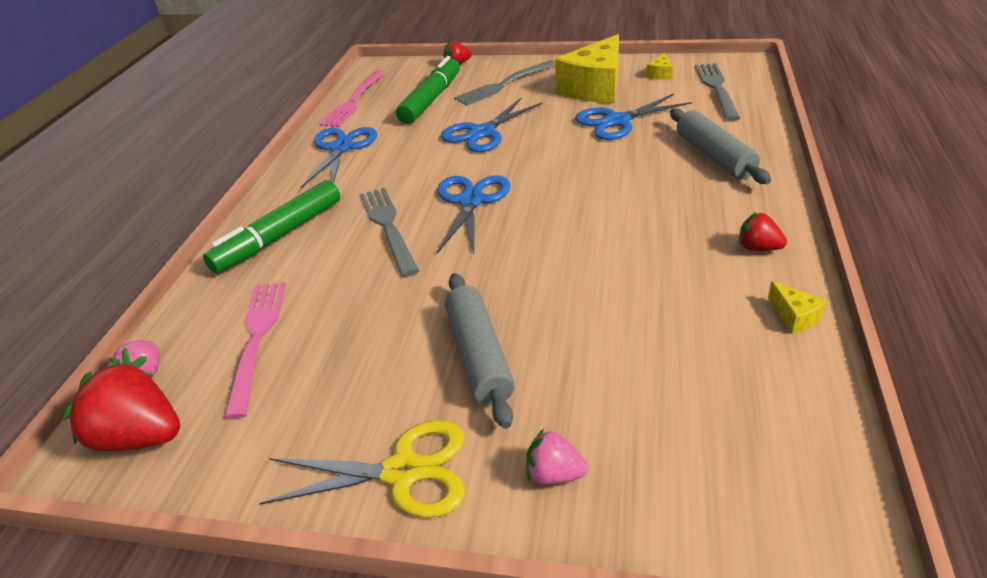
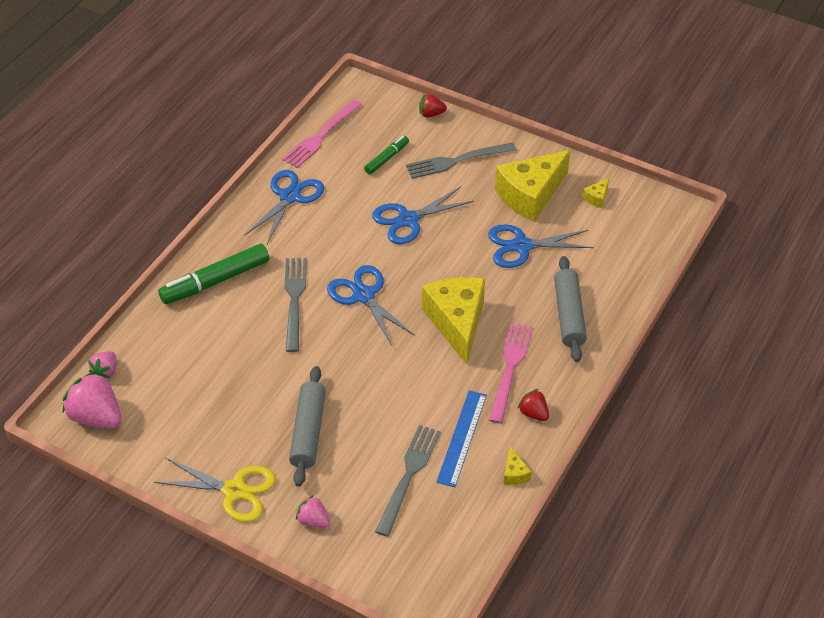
camera: 15 degrees right, 10 degrees up
red strawberry [63,359,180,452] -> pink strawberry [63,371,122,429]
pink fork [224,282,286,419] -> pink fork moved to [489,322,533,424]
green marker [396,56,460,124] -> green marker [364,136,409,174], size x0.56
blue scissors [437,176,511,254] -> blue scissors turned 60 degrees counterclockwise [327,265,415,346]
grey fork [695,63,740,121] -> grey fork moved to [375,425,441,537]
none -> yellow cheese [422,277,485,364]
none -> blue ruler [436,390,487,487]

